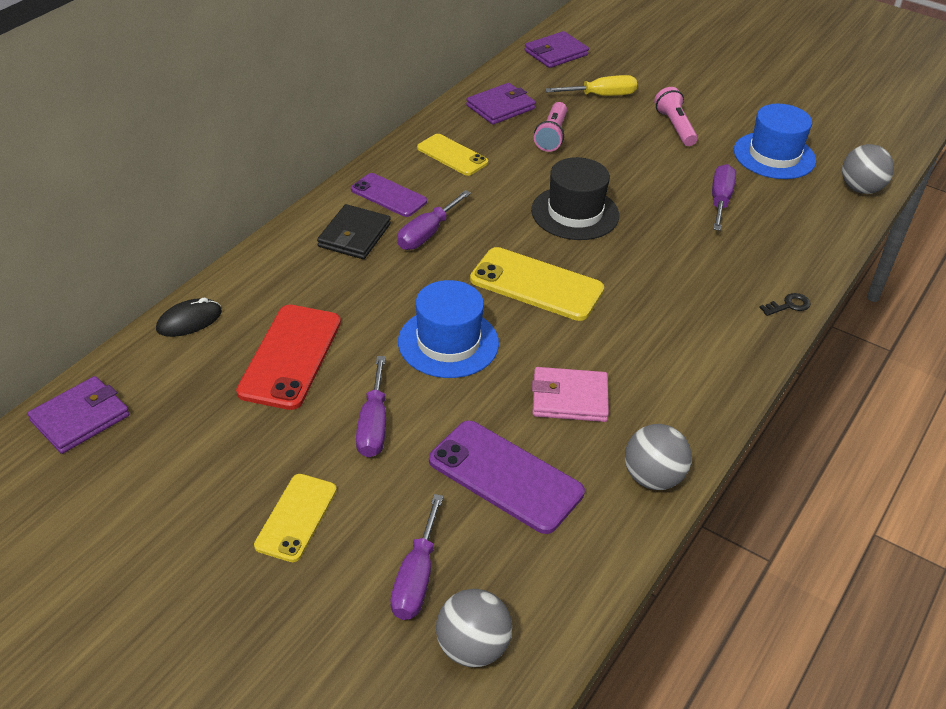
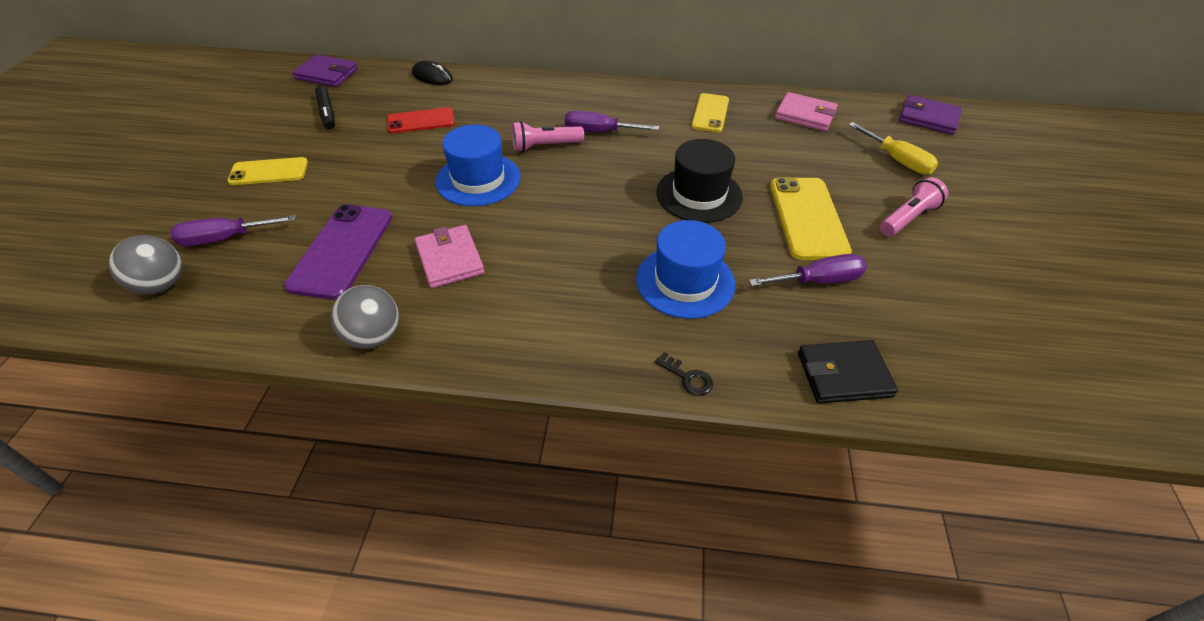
camera: 65 degrees right, 5 degrees up
red phone [236,305,341,410] -> red phone [387,107,455,133], size x0.64
black wallet [317,204,391,259] -> black wallet moved to [798,340,898,404]
purple phone [351,173,427,217] -> none
purple screwdriver [356,356,386,458] -> none
purple wallet [466,83,536,125] -> pink wallet [775,92,838,131]
yellow phone [470,247,604,321] -> yellow phone moved to [770,177,852,260]
pink flashlight [534,102,567,152] -> pink flashlight moved to [512,121,584,152]
blue hat [734,104,816,179] -> blue hat moved to [636,220,735,319]
grey ball [842,144,894,194] -> none
none -> black marker [315,86,335,129]

